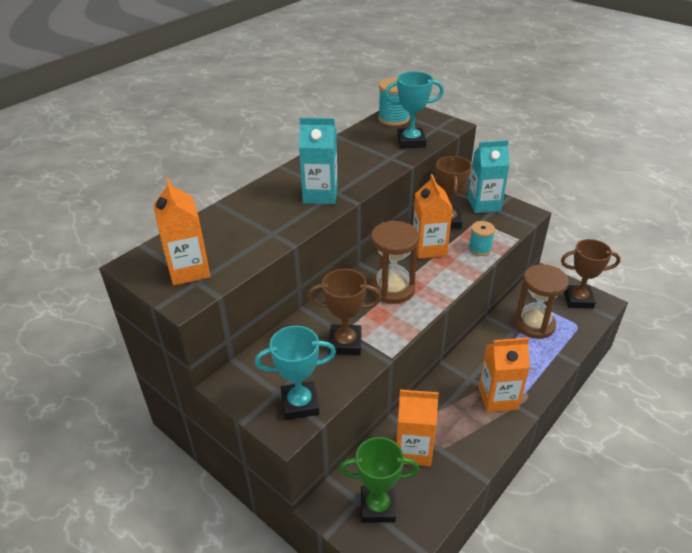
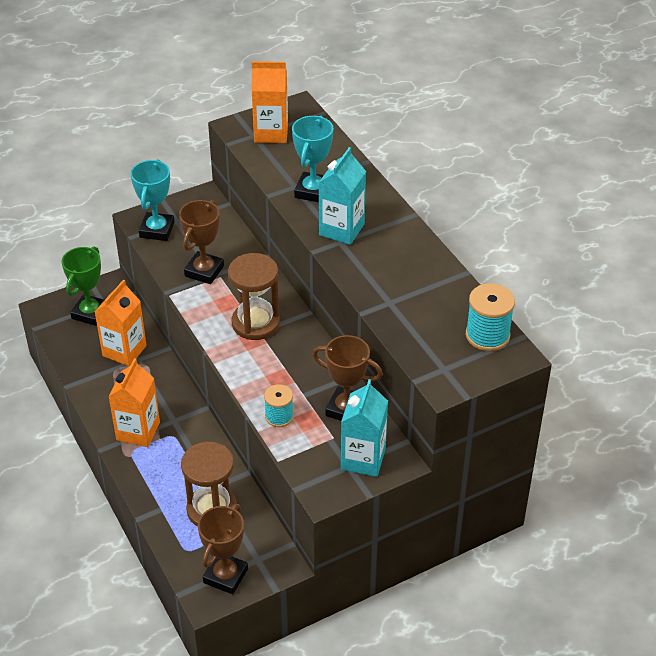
camera: 110 degrees right, 5 degrees up
turquoise trophy [385,71,444,149] -> turquoise trophy moved to [292,115,333,202]
orange carton [413,174,453,259] -> none

